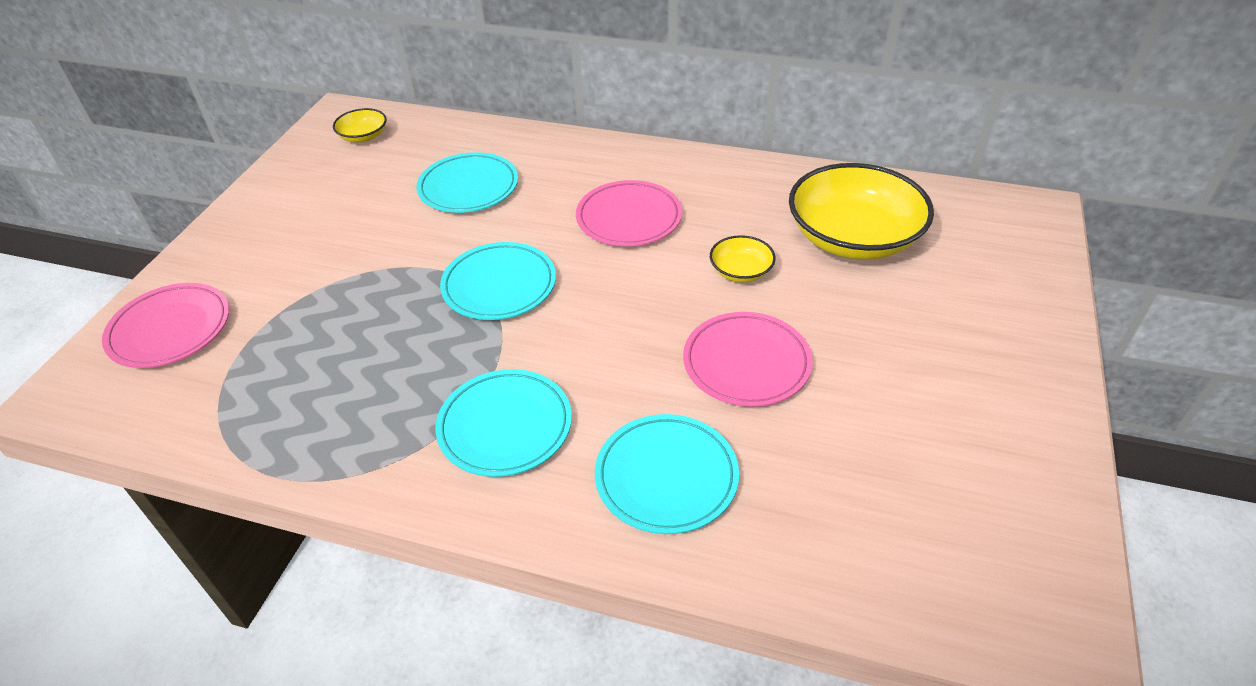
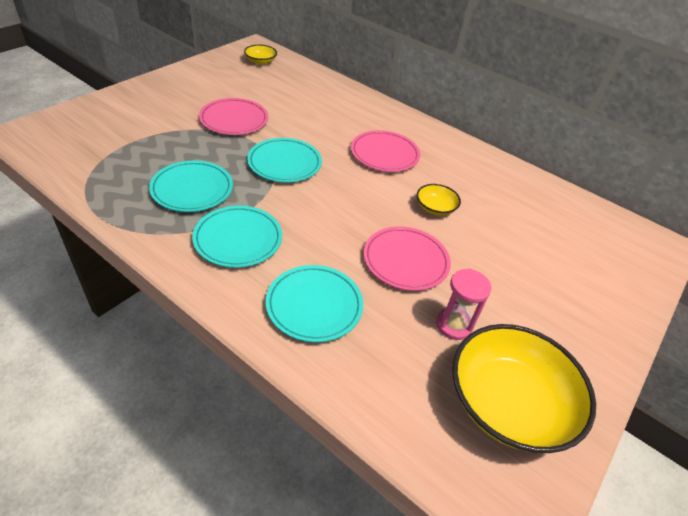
camera: 15 degrees right, 0 degrees up
pink plate [102,283,229,368] -> pink plate moved to [199,98,268,135]
turquoise plate [416,152,518,213] -> turquoise plate moved to [149,161,233,212]
yellow bowl [789,163,934,260] -> yellow bowl moved to [452,324,596,453]
none -> pink hourglass [436,269,491,340]

